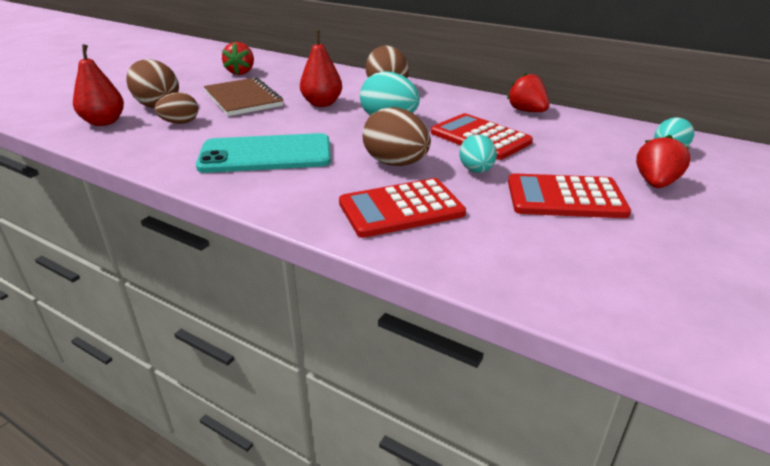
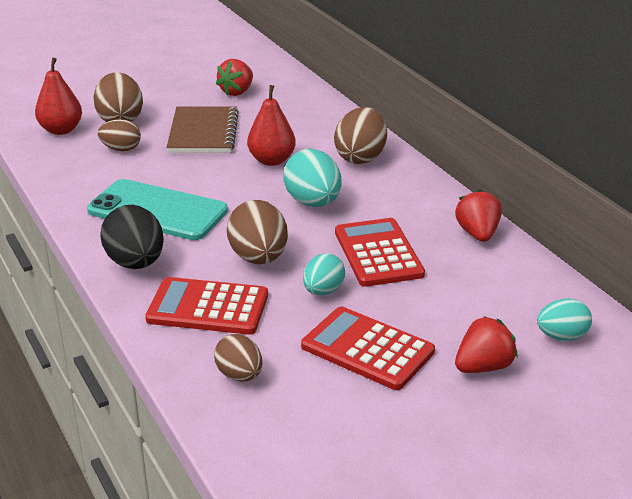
camera: 30 degrees right, 0 degrees up
none -> black egg [101,205,164,269]
none -> brown egg [214,334,262,381]

